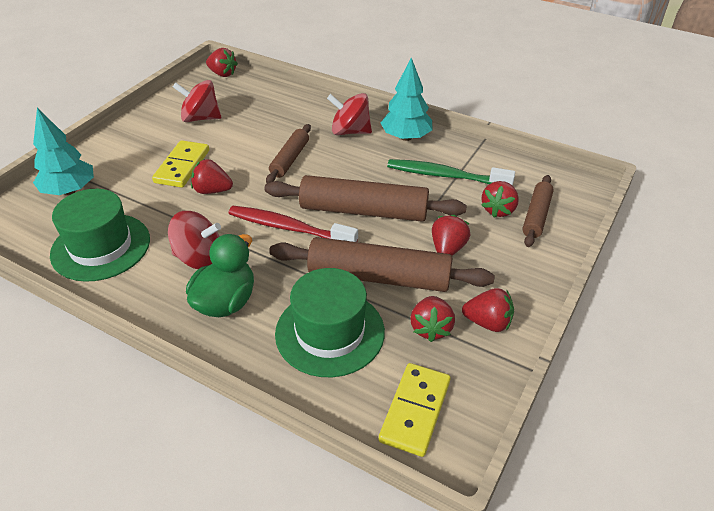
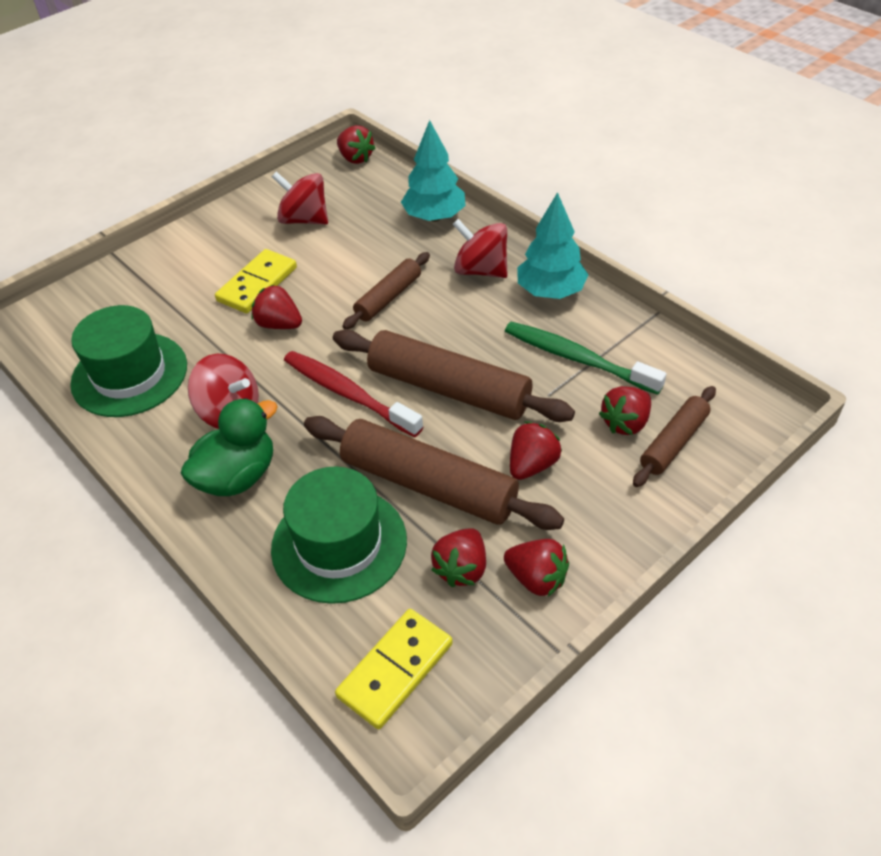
camera: 20 degrees right, 5 degrees up
turquoise tree [33,108,94,195] -> turquoise tree moved to [401,120,466,222]

